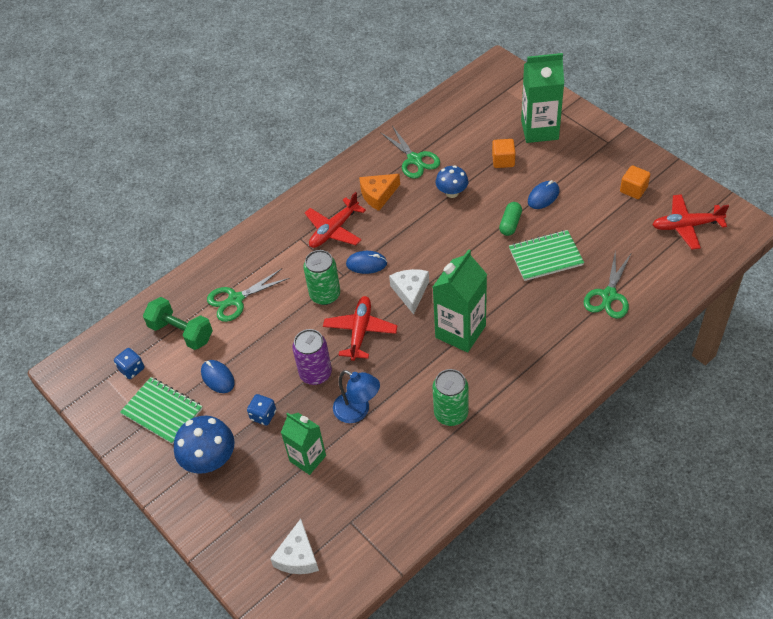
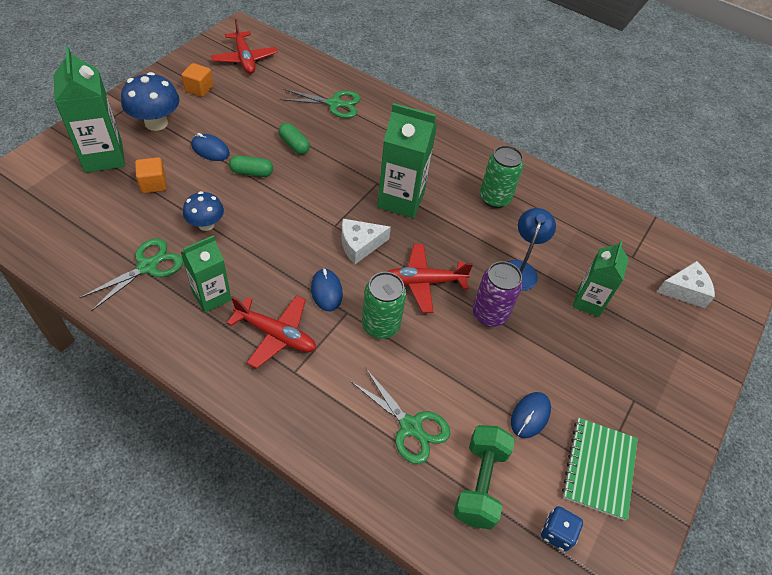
camera: 115 degrees left, 0 degrees up
blue mushroom [174,416,235,474] -> blue mushroom moved to [121,72,180,131]
blue dice [247,394,276,426] -> none
orange cheese [359,174,400,211] -> green carton [181,235,232,313]
green notebook [509,230,584,281] -> green capsule [278,123,310,154]

